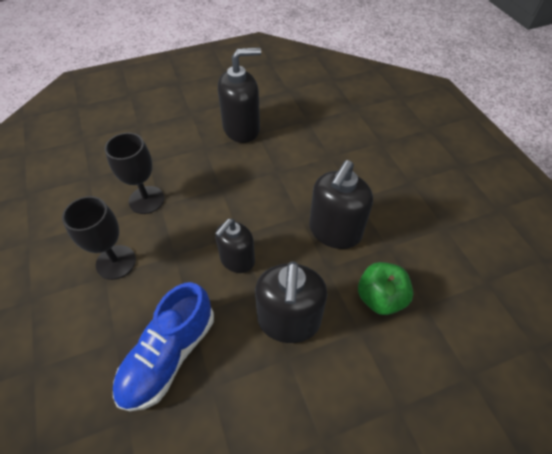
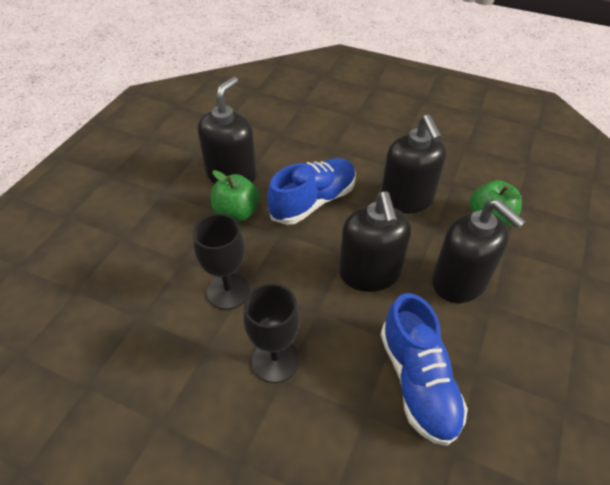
camera: 45 degrees left, 5 degrees down
black soap dispenser [215,219,255,273] -> black soap dispenser [339,191,411,292], size x1.51
none -> green apple [211,170,260,222]
none -> blue shoe [267,158,356,225]

